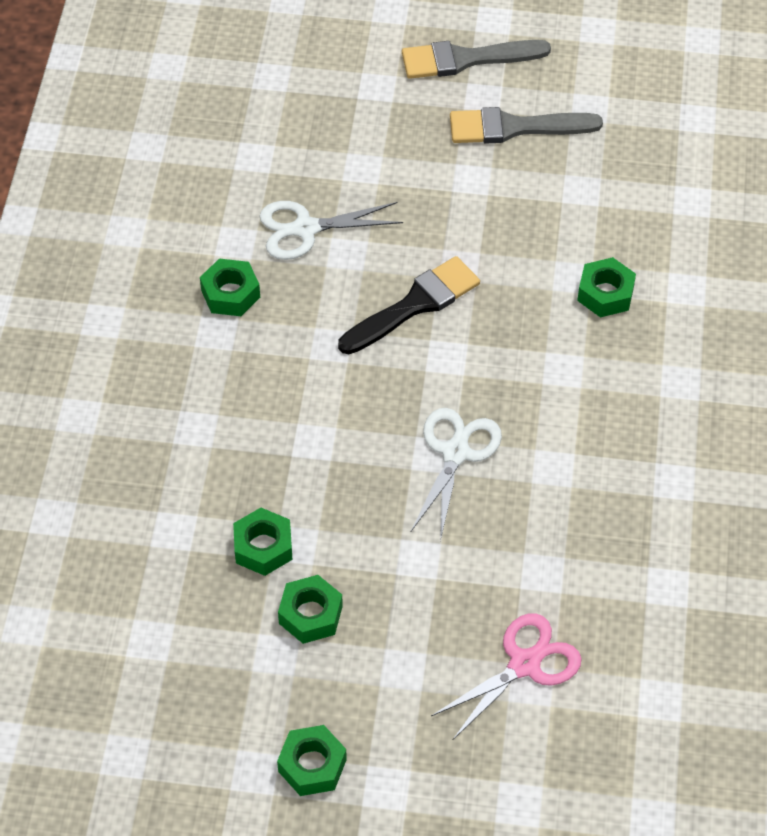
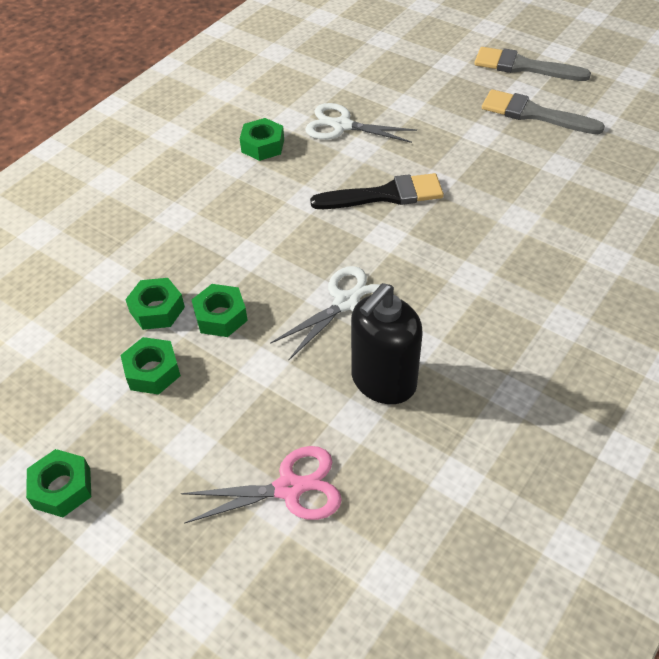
camera: 30 degrees right, 5 degrees down
green nut [577,257,636,317] -> green nut moved to [192,284,248,337]
none -> black soap dispenser [351,283,423,404]

